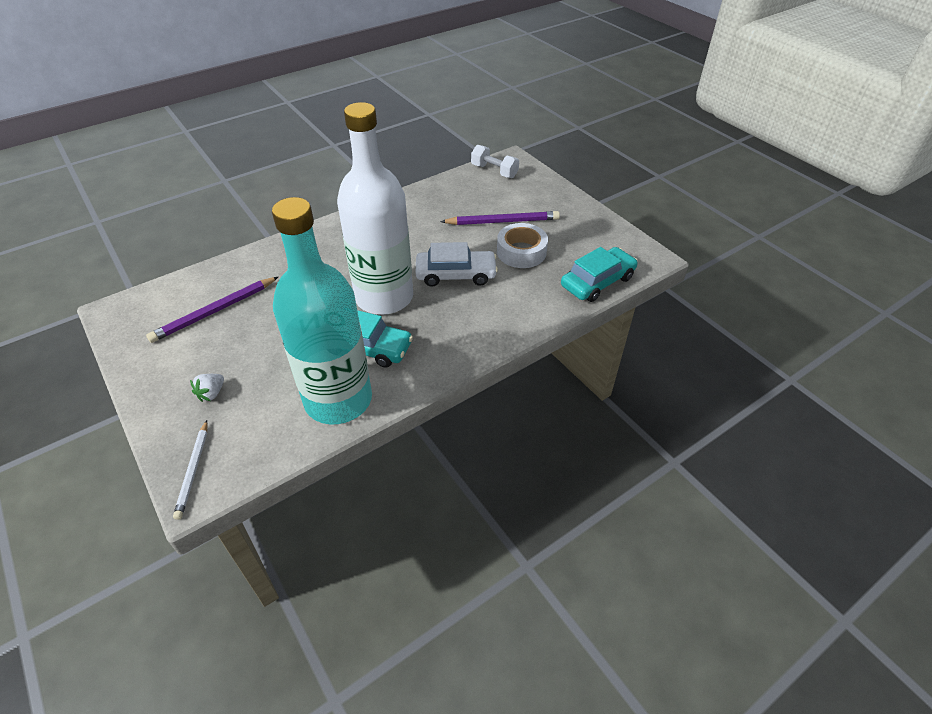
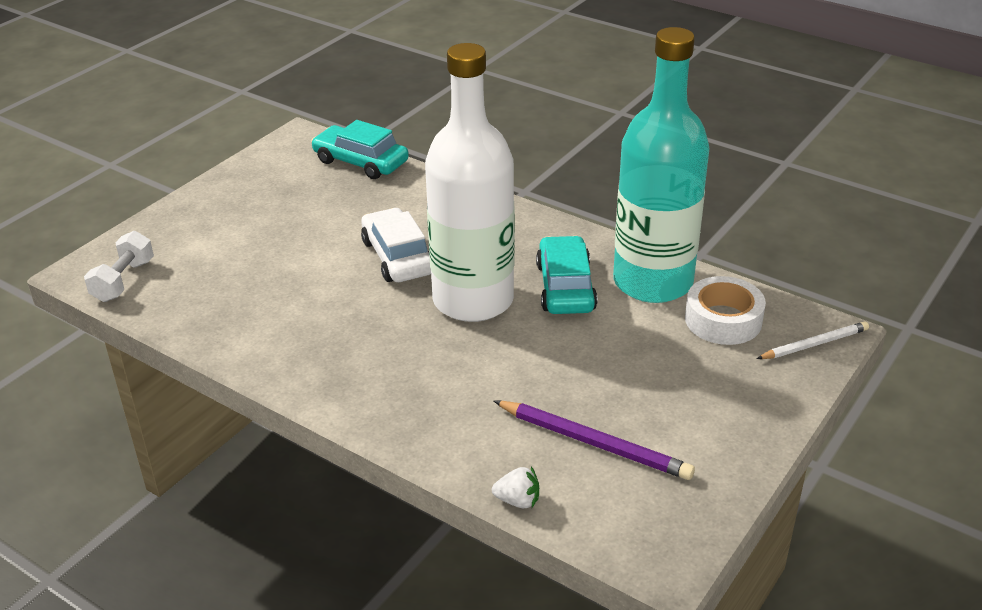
camera: 110 degrees left, 10 degrees down
white strawberry [190,374,224,402] -> white strawberry moved to [492,467,539,508]
purple pencil [440,211,560,225] -> none
white tape [497,223,548,268] -> white tape moved to [685,276,766,345]

